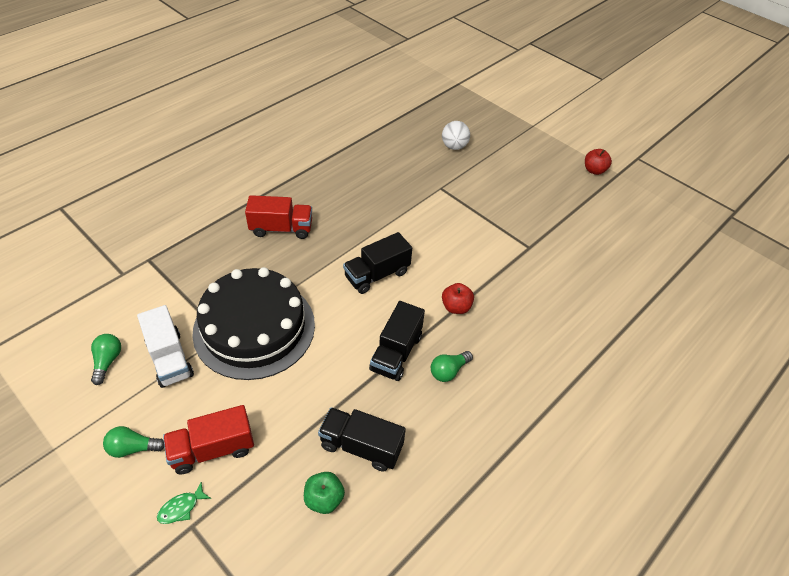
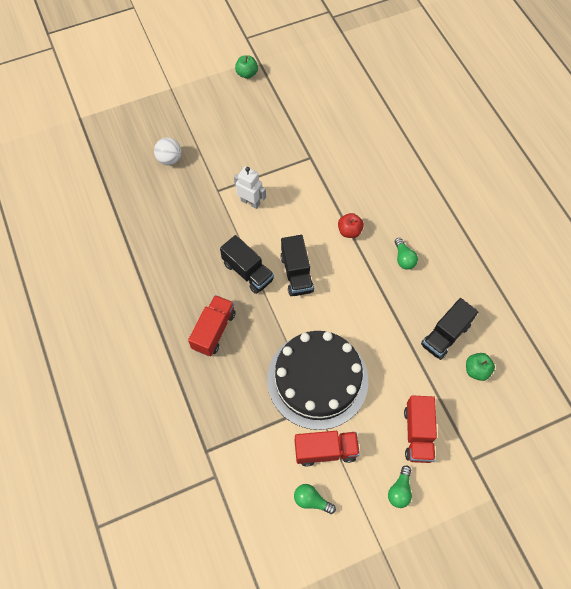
camera: 65 degrees left, 15 degrees up
white truck [137,305,194,388] -> red truck [295,431,360,467]
green fish [157,482,211,524] -> none
black truck [369,301,425,381] -> black truck moved to [220,235,274,294]
red apple [585,149,612,175] -> green apple [235,55,258,79]
none -> white robot [234,166,266,209]

